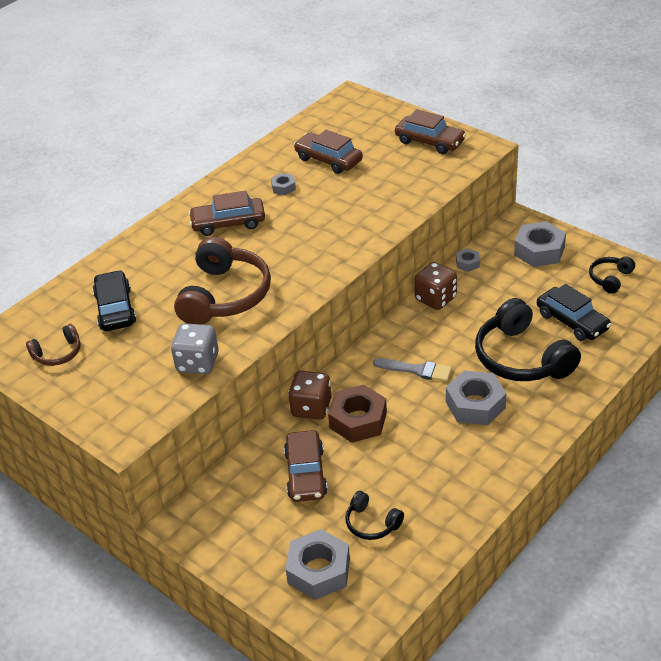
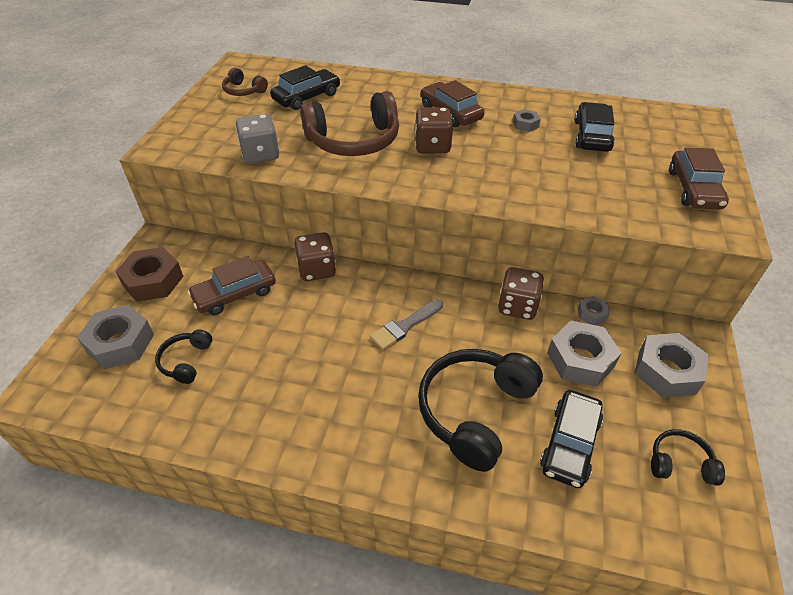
camera: 60 degrees right, 5 degrees up
brown car [294,130,363,174] -> black car [575,102,615,152]
brown nut [328,385,387,443] -> brown nut moved to [115,247,184,302]
grey brush [373,358,452,382] -> grey brush turned 60 degrees clockwise [370,300,443,350]
grey nut [446,370,507,425] -> grey nut moved to [547,321,621,387]
none -> brown dice [415,107,453,153]

